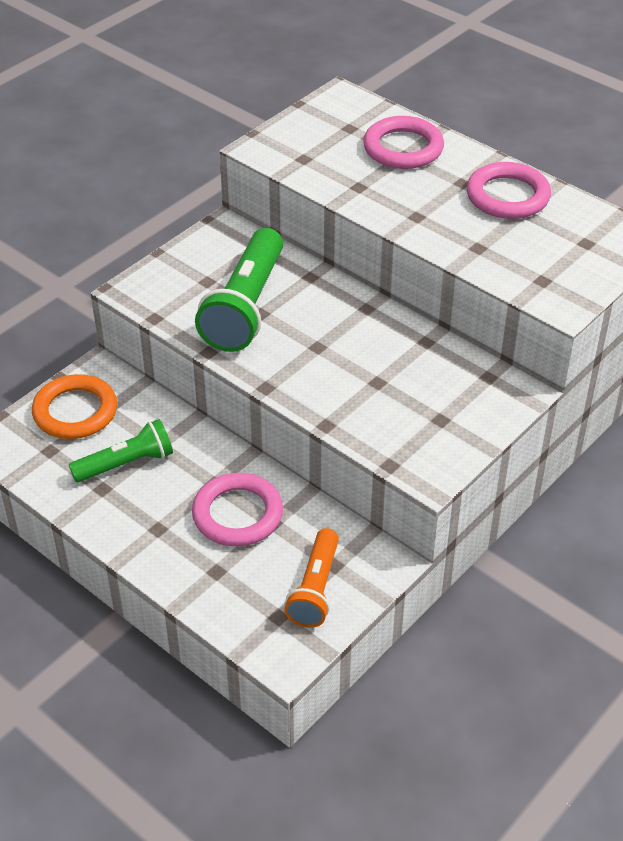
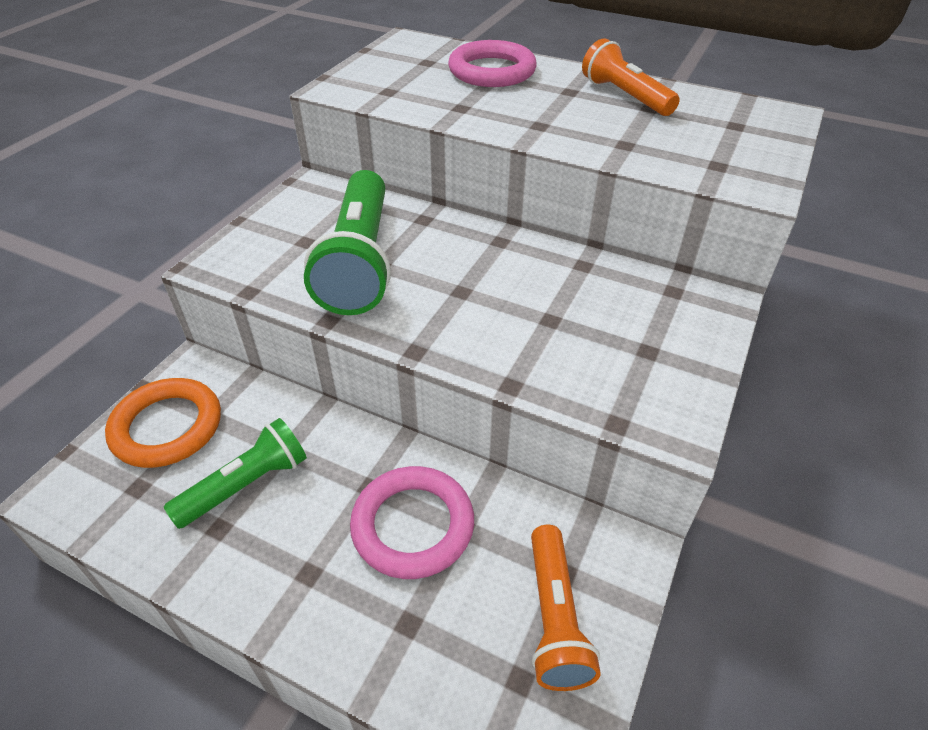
camera: 15 degrees left, 0 degrees up
pink ring [467,162,551,219] -> orange flashlight [582,38,680,116]

